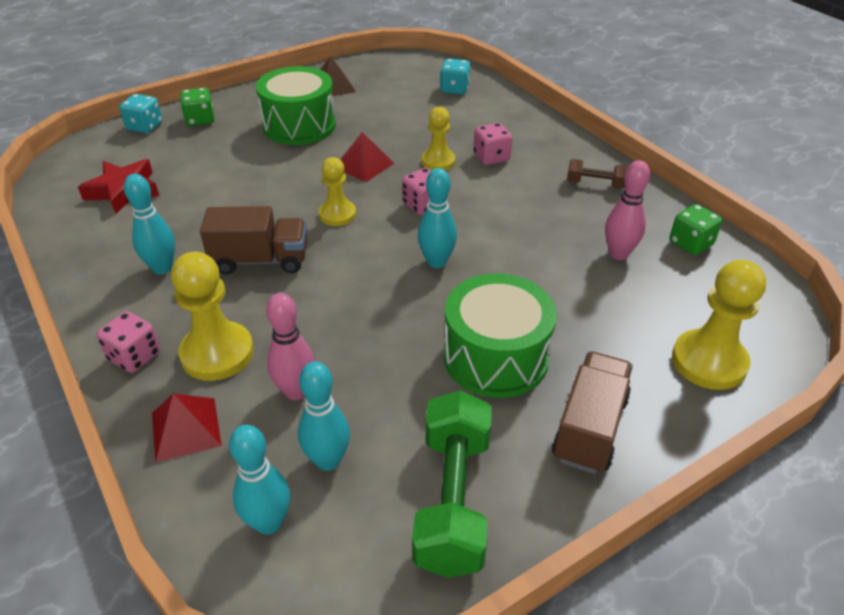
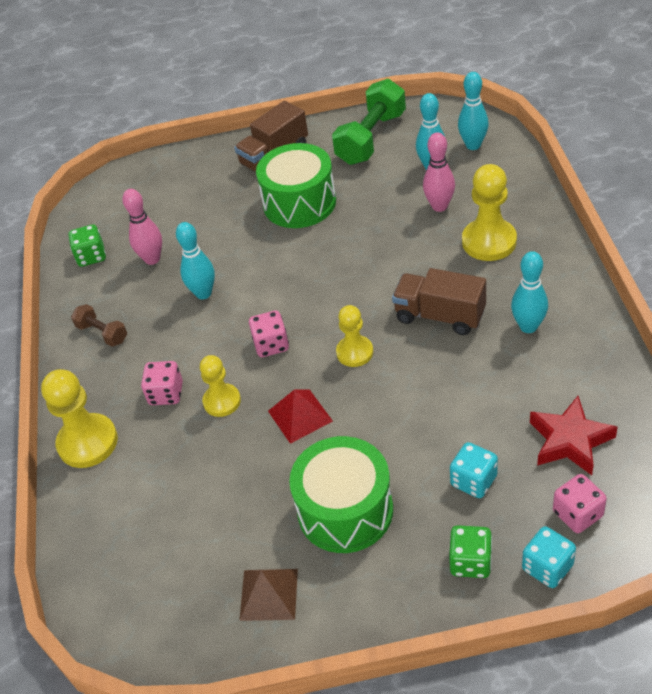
camera: 150 degrees left, 5 degrees up
pink dice [97,311,160,373] -> pink dice moved to [553,474,607,533]
red pyramid [152,394,222,462] -> none
turquoise bowling pin [418,168,457,268] -> turquoise bowling pin moved to [176,222,215,299]
turquoise dice [440,59,471,95] -> turquoise dice moved to [450,442,498,498]
yellow pawn [672,260,766,390] -> yellow pawn moved to [41,369,118,468]

